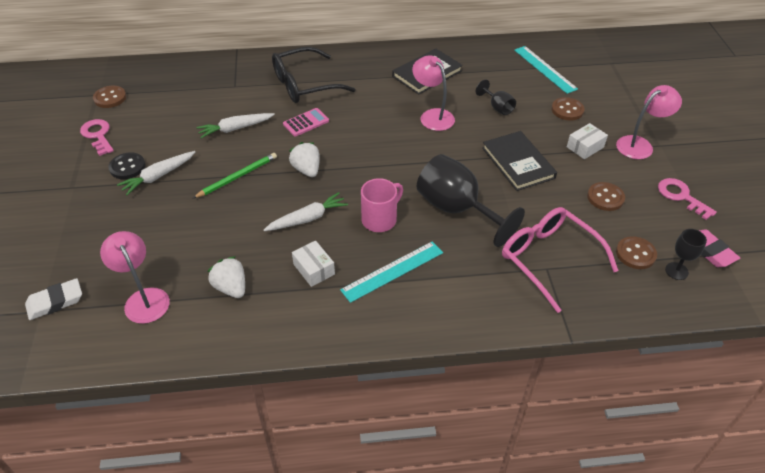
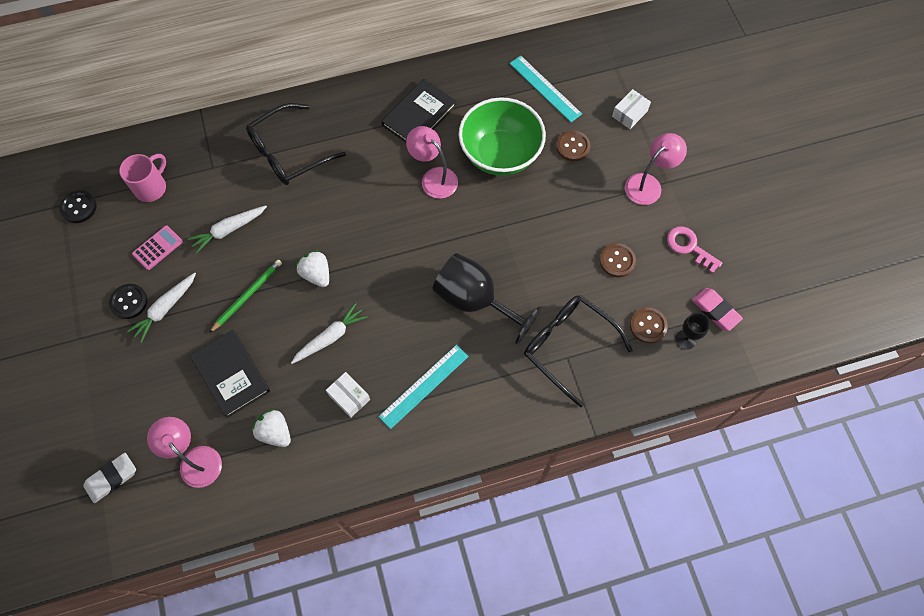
camera: 10 degrees left, 20 degrees up
pink key [80,119,114,156] -> none
brown button [93,86,126,108] -> black button [59,190,97,223]
pink calculator [283,108,329,136] -> pink calculator moved to [132,225,183,270]
pink mug [361,178,403,232] -> pink mug moved to [119,154,166,202]
black goblet [476,80,516,115] -> green bowl [459,97,546,176]
black book [482,131,557,191] -> black book moved to [190,330,270,418]
pink glasses [502,207,618,313] -> black glasses [524,295,633,407]
white box [567,123,608,159] -> white box moved to [612,89,651,129]

